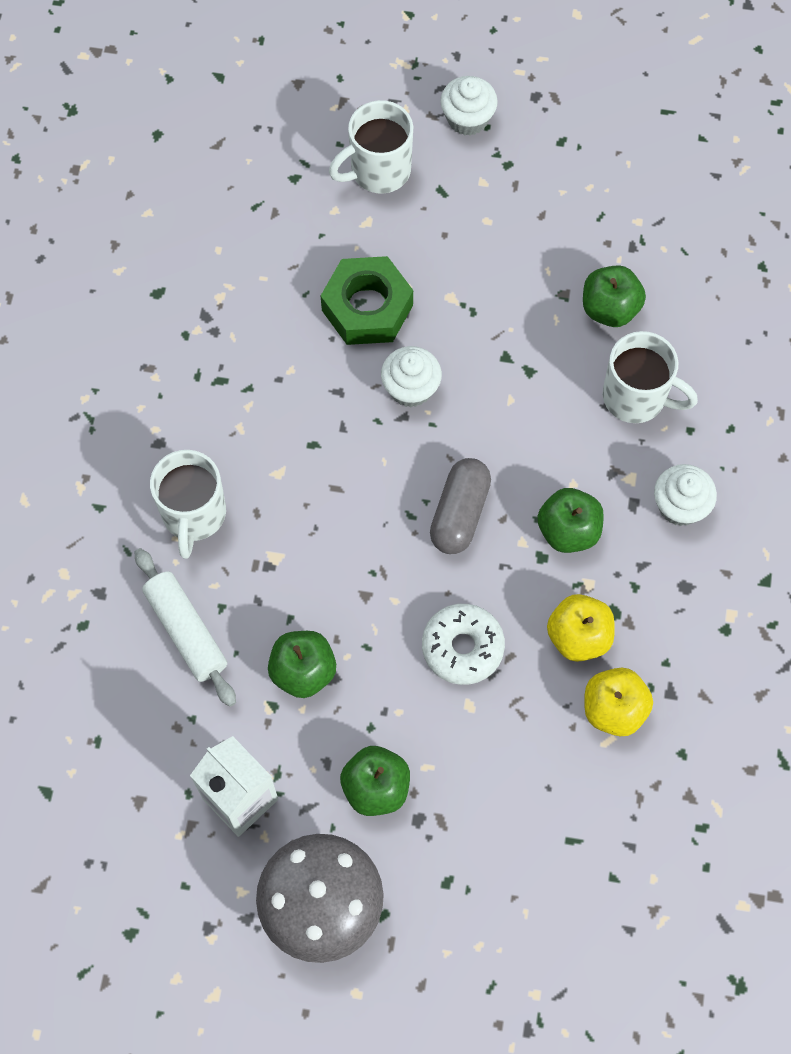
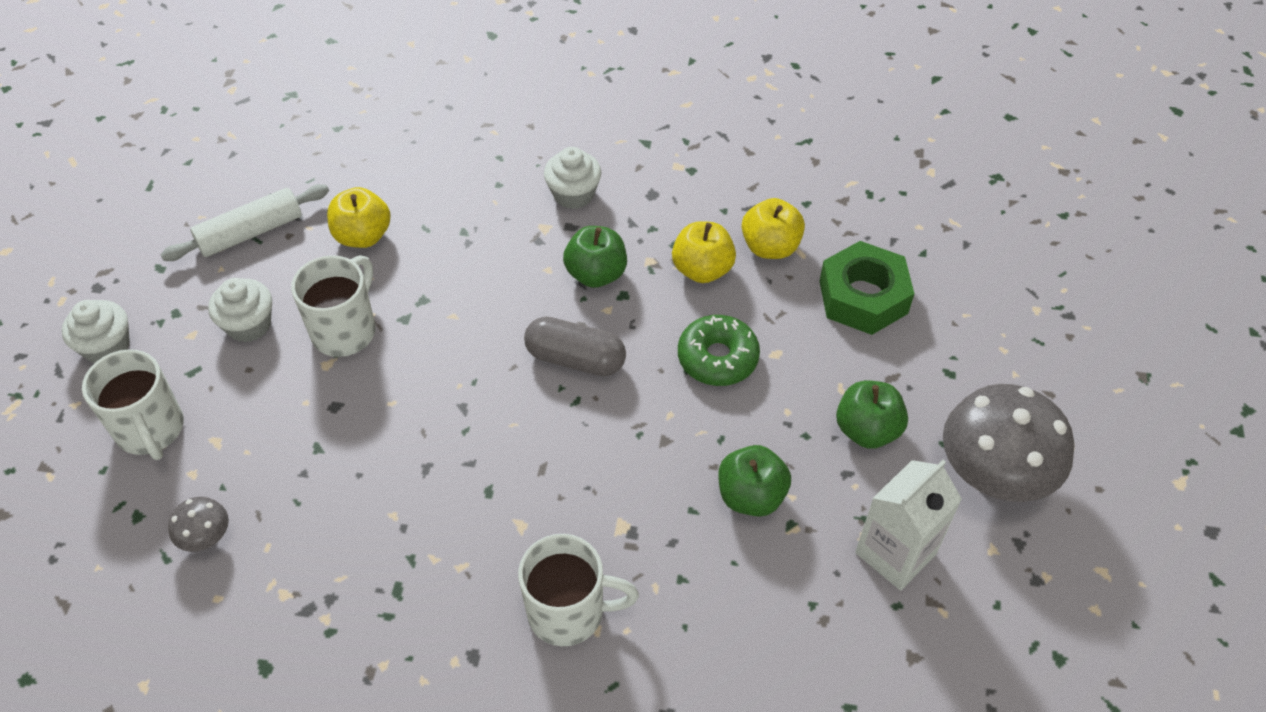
camera: 90 degrees left, 15 degrees down
white rolling pin [135,548,236,707] -> white rolling pin moved to [160,184,329,261]
green nut [321,256,413,345] -> green nut moved to [819,241,914,335]
white cupcake [381,346,442,407] -> white cupcake moved to [208,278,272,342]
white donut [422,604,505,685] -> green donut [678,315,760,386]
green apple [583,265,646,327] -> yellow apple [327,187,391,248]
white mug [603,331,698,423] -> white mug moved to [291,255,376,357]
none -> grey mushroom [168,497,229,552]

